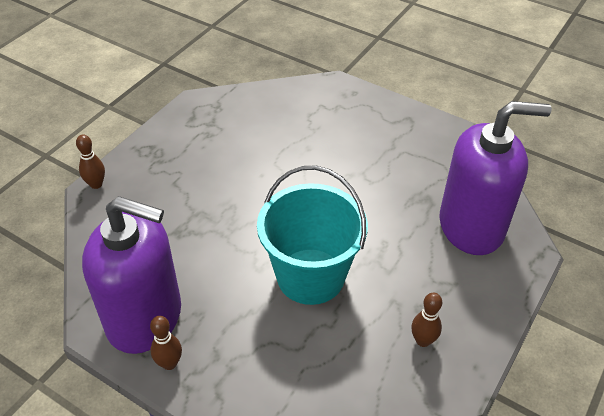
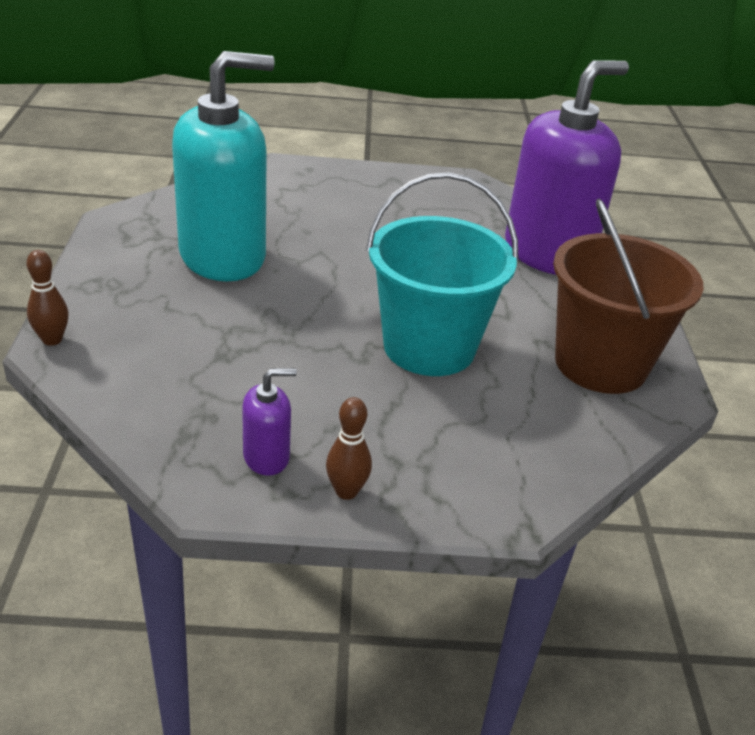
camera: 35 degrees left, 10 degrees down
purple soap dispenser [82,196,181,354] -> purple soap dispenser [242,368,297,476], size x0.42
brown bowling pin [411,293,442,347] -> brown bucket [553,199,703,394]
none -> turquoise soap dispenser [172,51,275,281]

